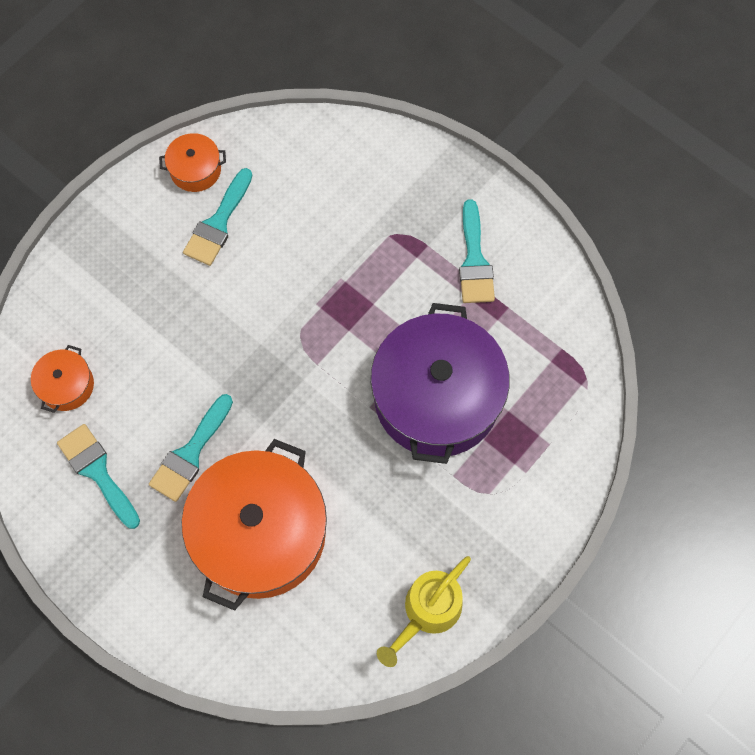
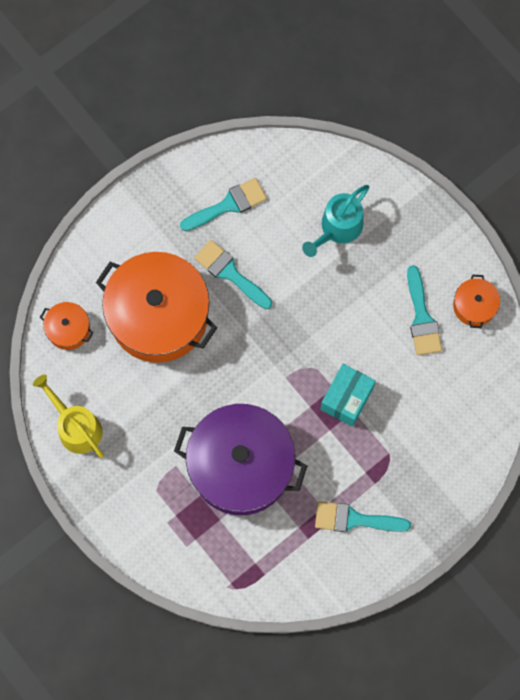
camera: 100 degrees right, 5 degrees up
orange pot [31,345,94,413] -> orange pot moved to [40,302,93,350]
turquoise brush [183,168,252,266] -> turquoise brush turned 135 degrees counterclockwise [407,265,442,355]
none -> turquoise watering can [302,185,369,257]
none -> turquoise box [320,364,376,427]

